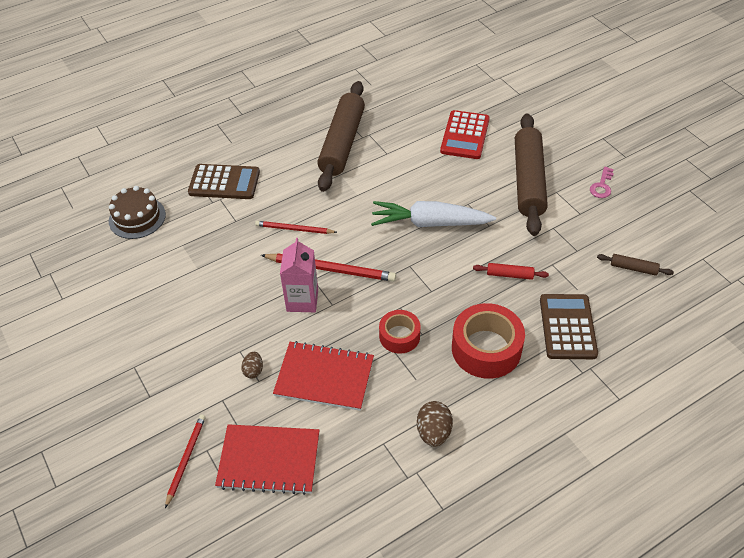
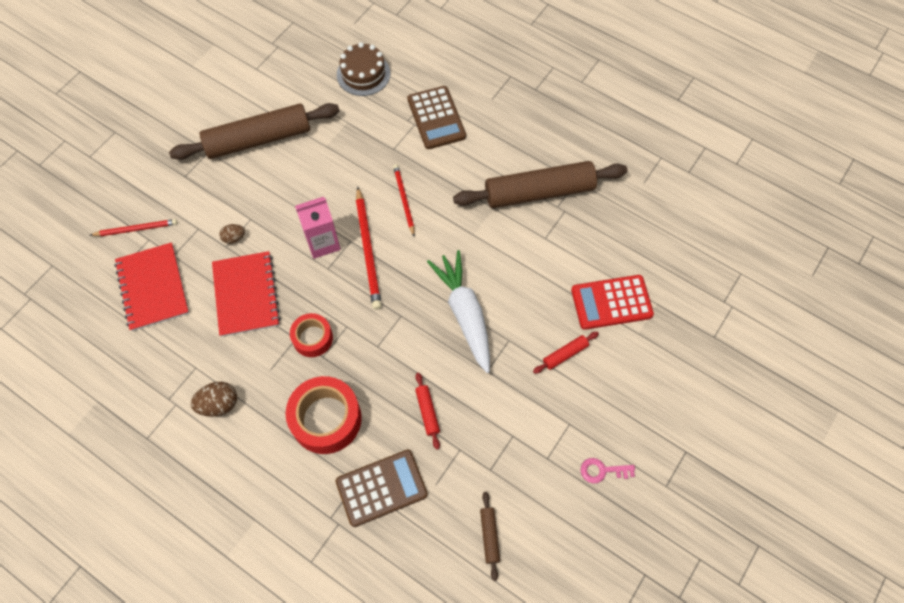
camera: 65 degrees right, 15 degrees up
brown rolling pin [515,114,548,236] -> brown rolling pin moved to [169,103,339,160]
none -> red rolling pin [533,332,599,374]

